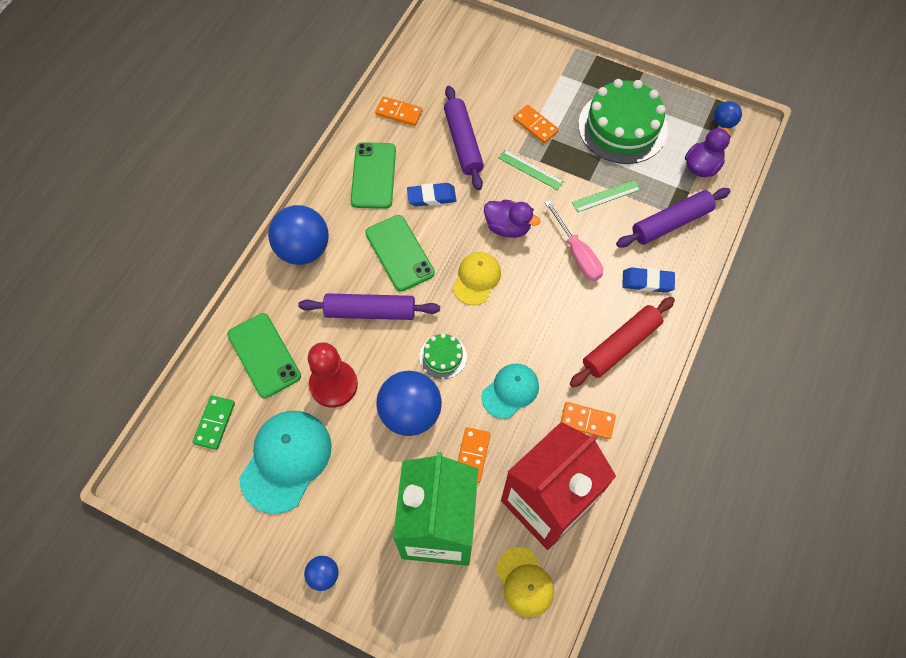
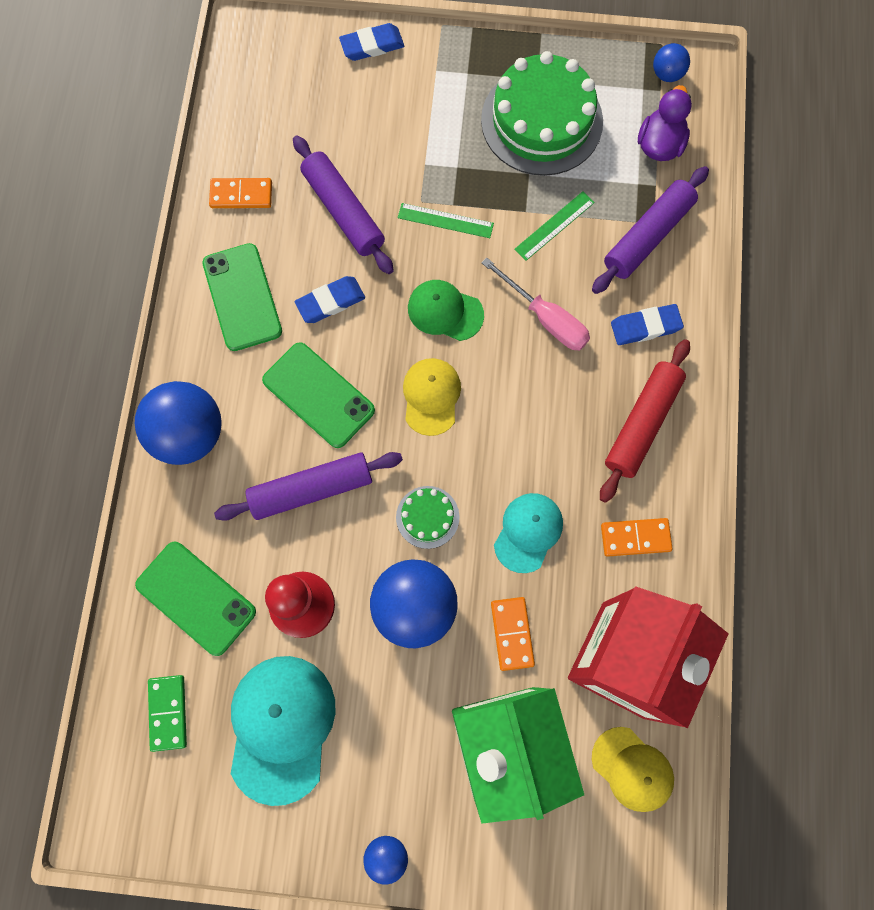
camera: 20 degrees left, 10 degrees up
purple duck [484,200,541,238] -> green cap [408,280,484,341]
orange domino [513,105,559,144] -> none
none -> blue eraser [339,23,404,61]

